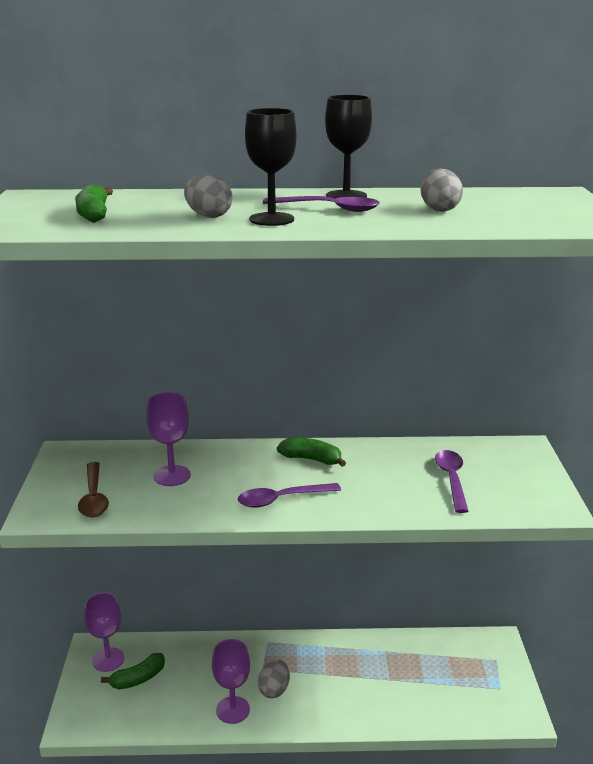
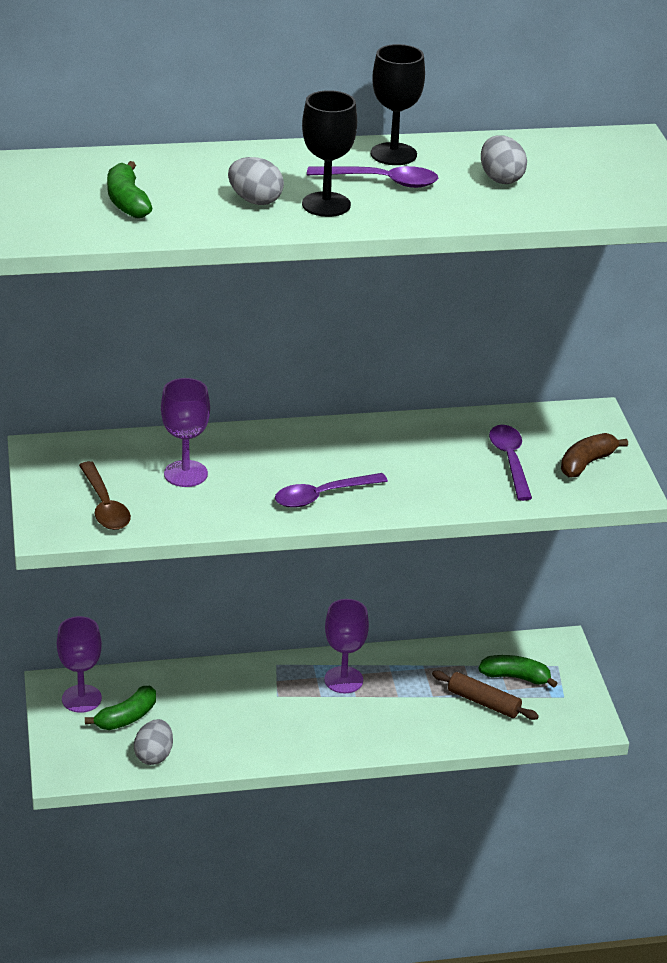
camera: 10 degrees left, 10 degrees up
purple goblet [212,639,250,724] -> purple goblet moved to [324,599,369,693]
grey egg [258,660,290,698] -> grey egg moved to [134,719,173,765]
green banana [277,437,346,467] -> green banana moved to [478,655,558,688]
none -> brown rolling pin [432,671,539,720]
none -> brown banana [561,433,628,478]

